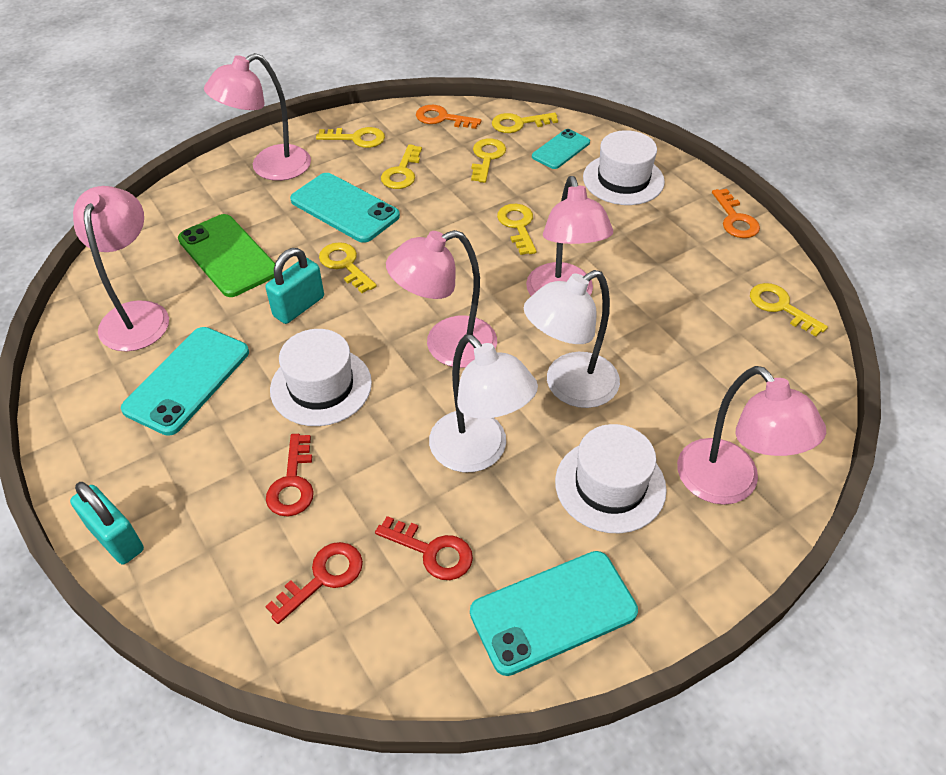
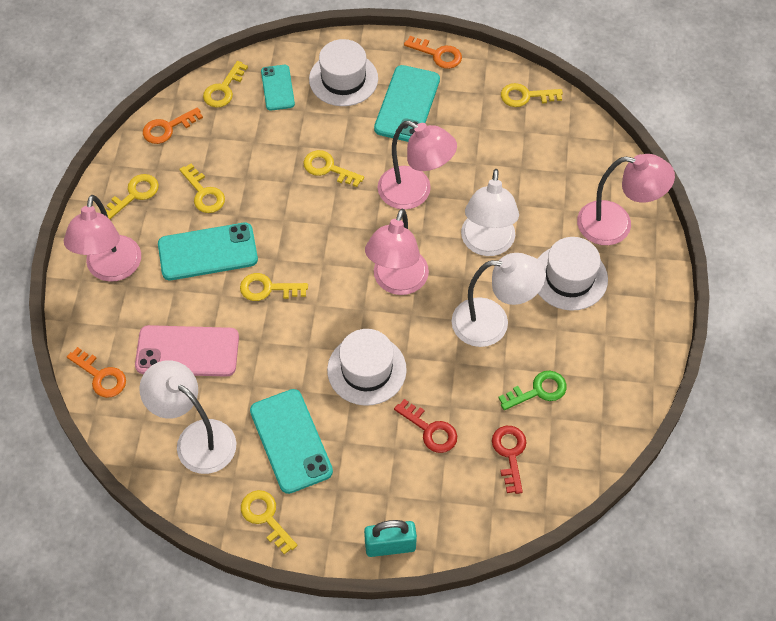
camera: 50 degrees left, 10 degrees up
pink lamp [73,186,169,352] -> white lamp [139,360,236,474]
green phone [178,214,275,297] -> pink phone [135,325,239,377]
turquoise padlock [265,248,324,324] -> none
red key [375,516,473,580] -> green key [498,371,567,410]
turquoise phone [470,551,638,676] -> turquoise phone moved to [374,65,440,142]
yellow key [471,138,506,183] -> yellow key moved to [241,490,297,555]
none -> orange key [67,347,126,398]

